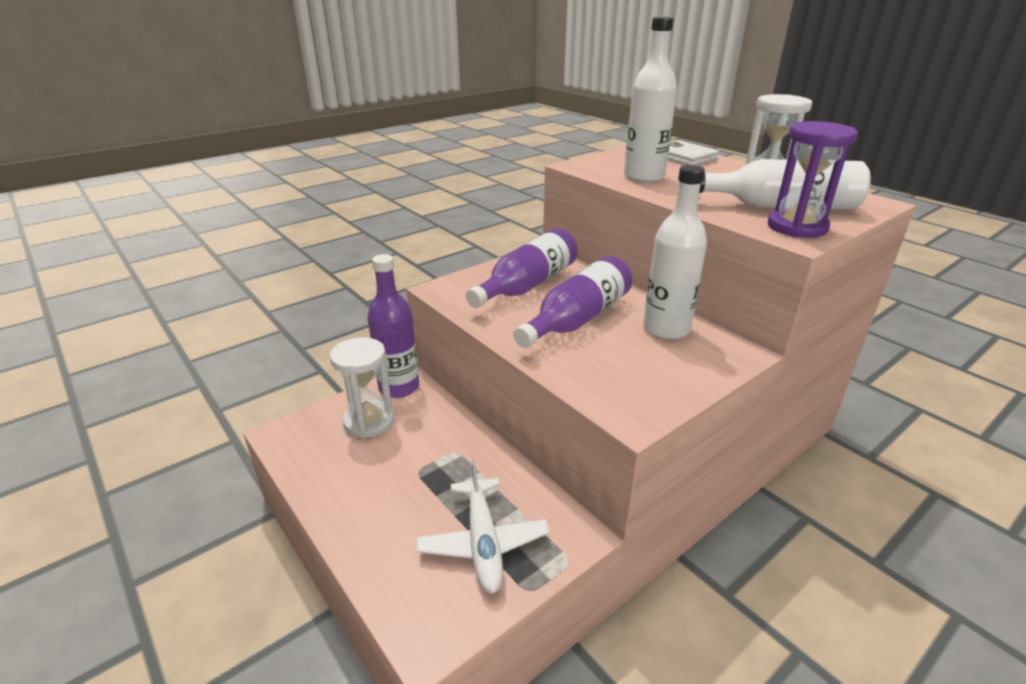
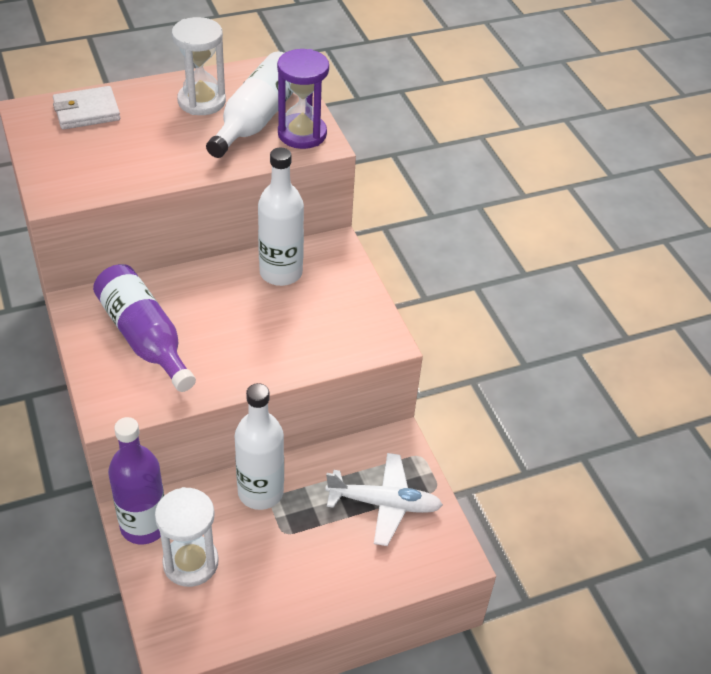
camera: 75 degrees left, 15 degrees up
purple bottle [514,256,632,348] -> none
white bottle [624,17,677,183] -> white bottle moved to [235,383,284,510]

